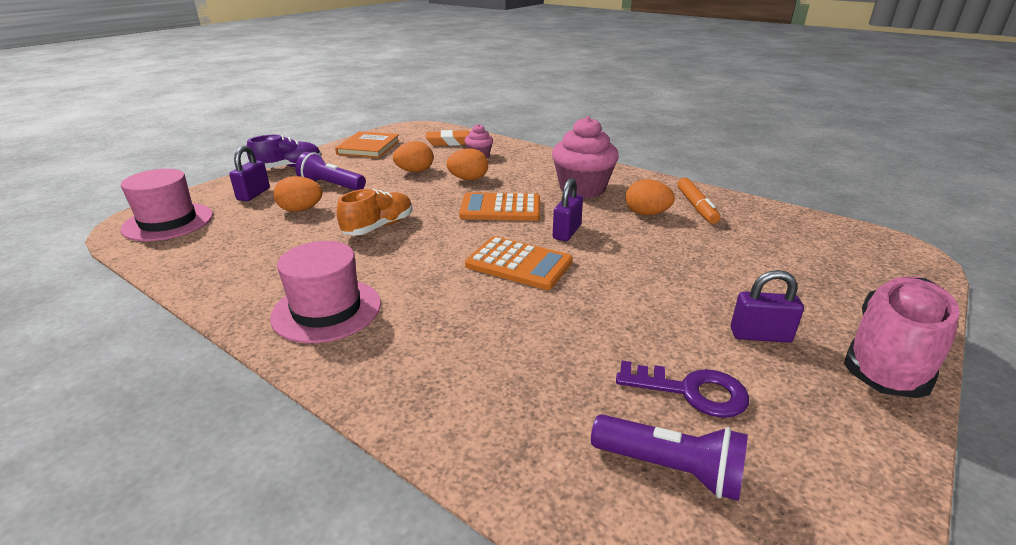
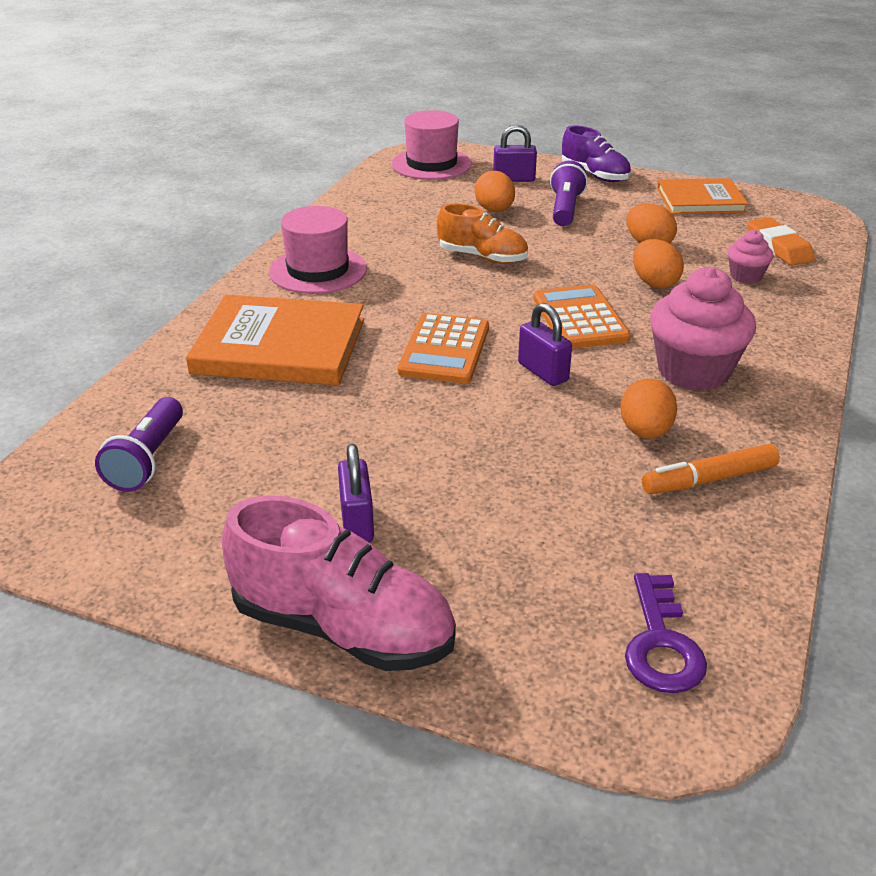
camera: 75 degrees right, 5 degrees up
purple padlock [553,178,583,241] -> purple padlock turned 45 degrees clockwise [518,303,572,386]
purple key [616,361,749,418] -> purple key moved to [625,573,707,693]
none -> orange book [186,295,364,386]

